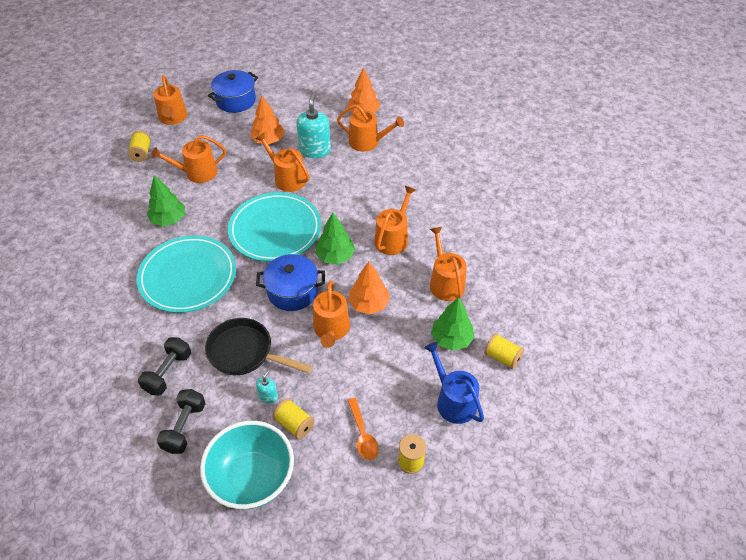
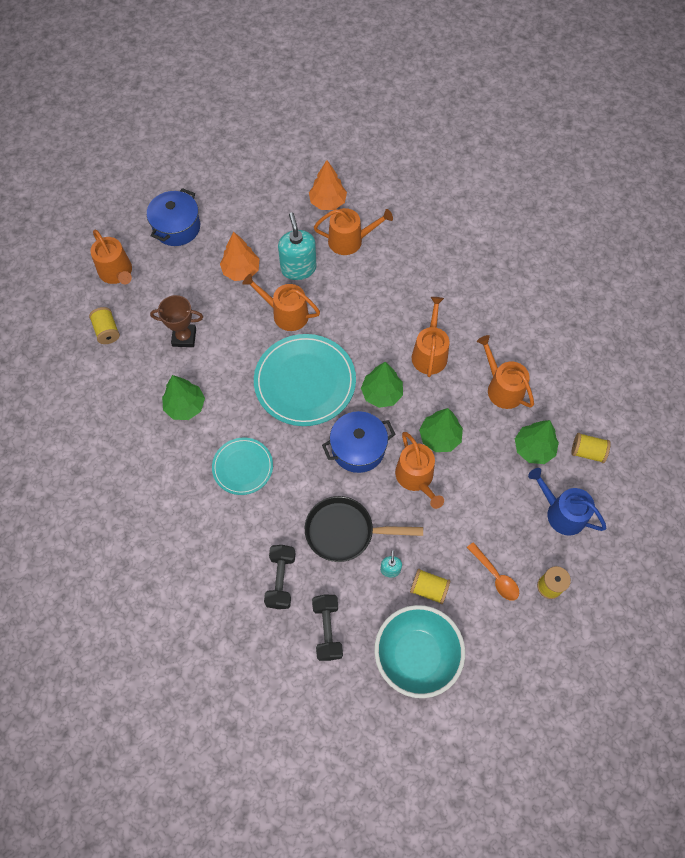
camera: 20 degrees left, 15 degrees up
turquoise plate [137,236,236,313] -> turquoise plate [212,438,273,495], size x0.57
orange watering can [151,135,226,183] -> brown trophy [150,295,203,347]
orange tree [348,262,390,314] -> green tree [419,408,463,452]

